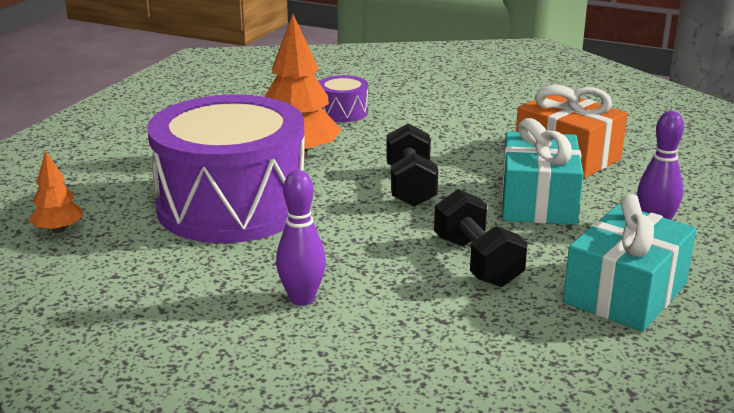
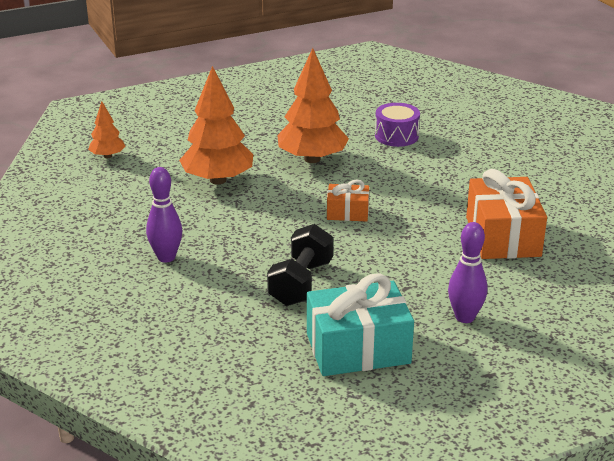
camera: 40 degrees right, 5 degrees up
purple drum [147,94,305,243] -> orange tree [179,66,253,185]
black dumbbell [386,123,438,207] -> orange gift [327,180,369,222]
turquoise gift [501,118,583,225] -> none

